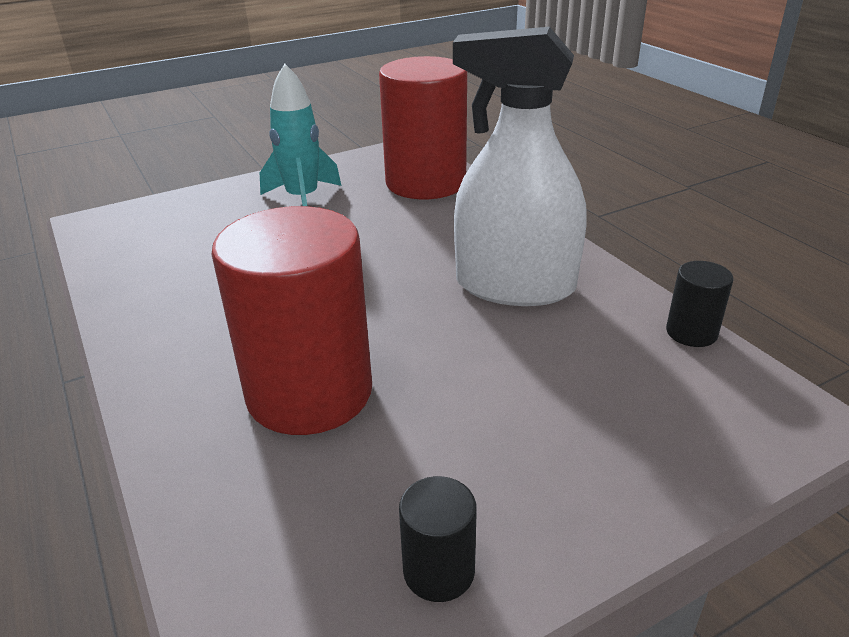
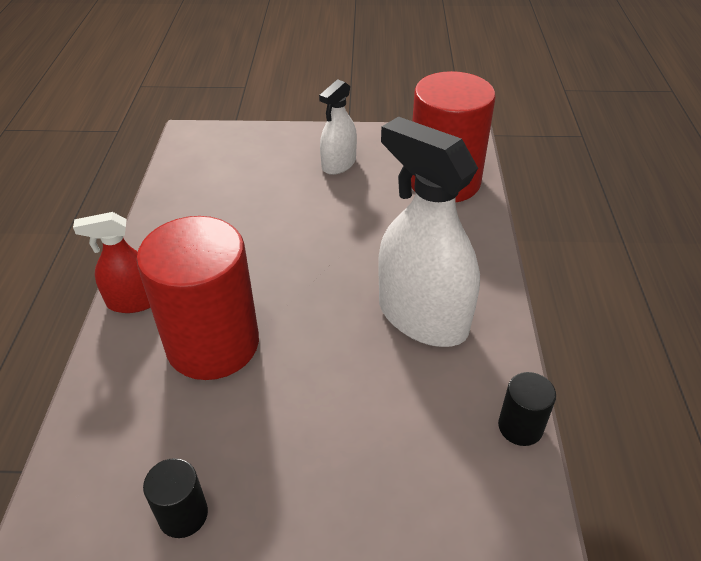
camera: 30 degrees right, 10 degrees up
turquoise rocket [260,64,341,206] -> white spray bottle [319,79,357,175]
none -> red spray bottle [73,212,151,313]

